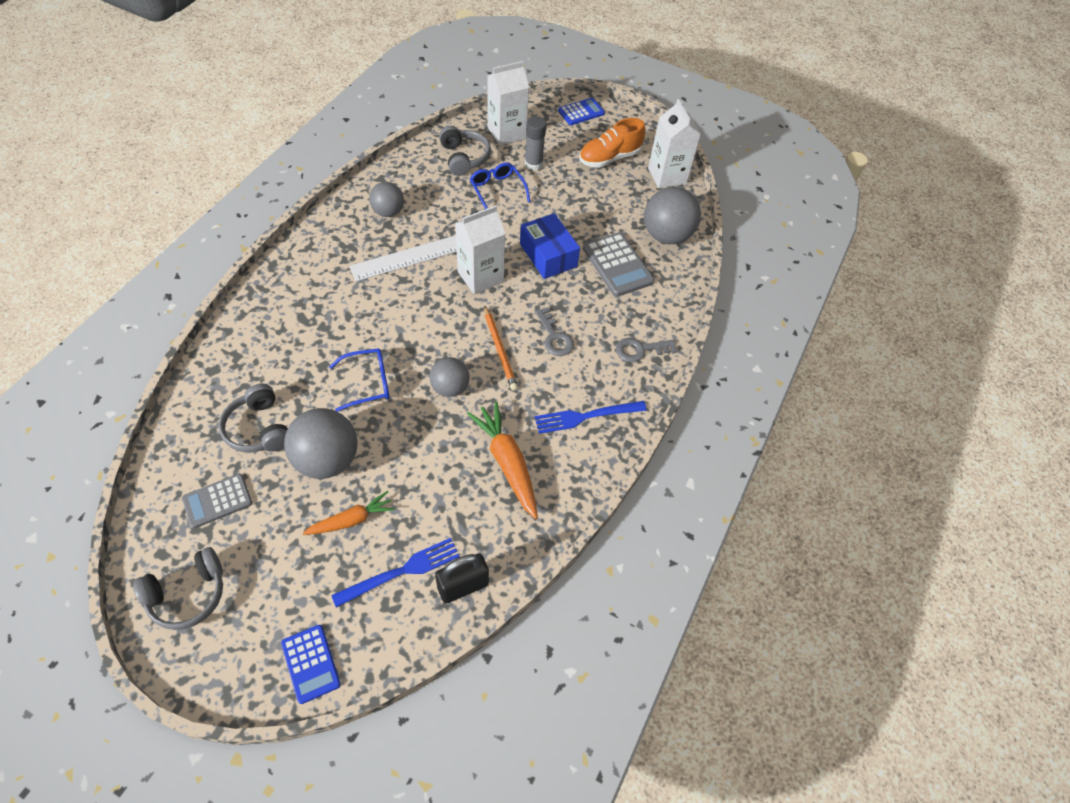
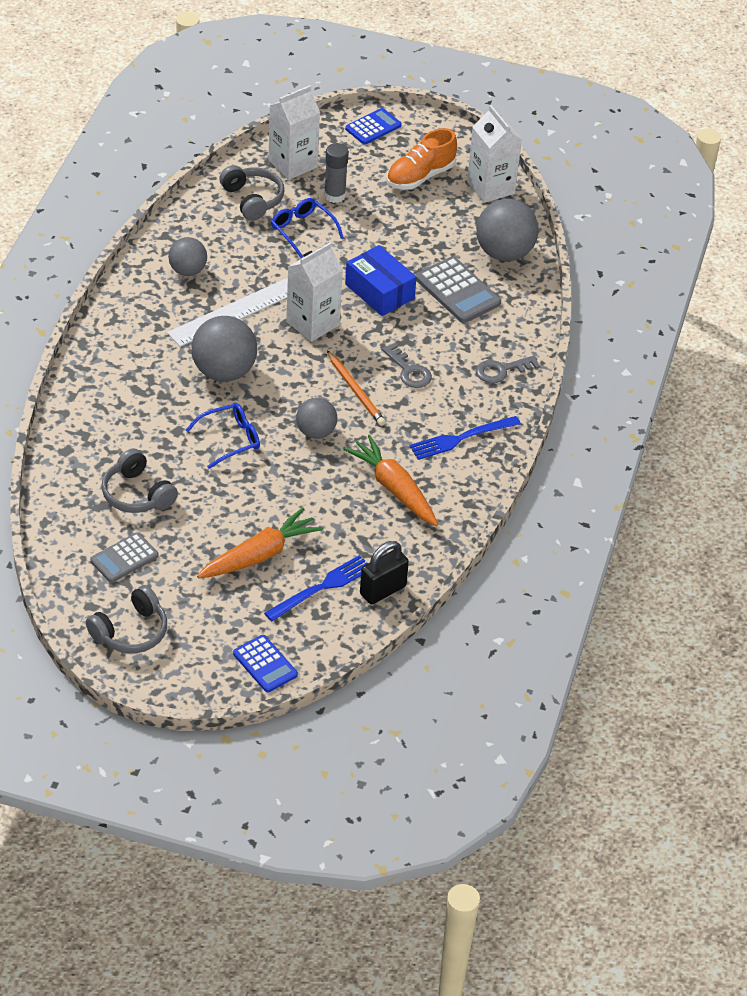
camera: 10 degrees left, 10 degrees down
grey ball [284,408,358,479] -> grey ball moved to [192,316,257,382]
orange carrot [303,491,395,535] -> orange carrot [197,508,323,578], size x1.56

